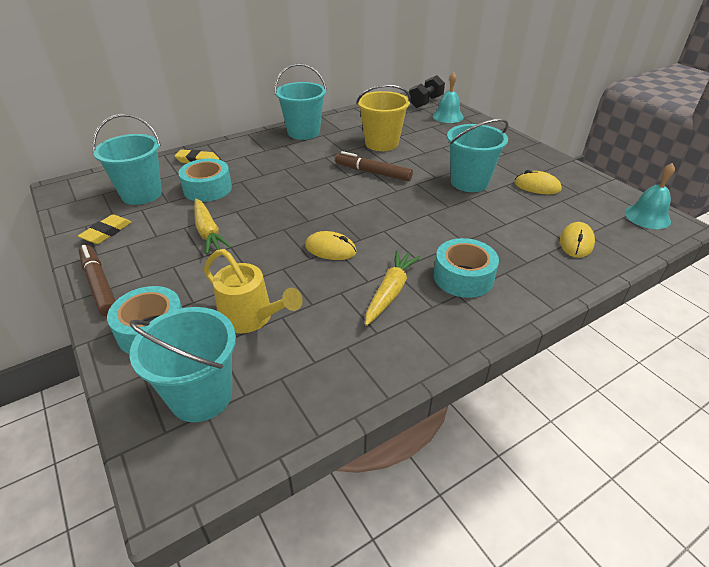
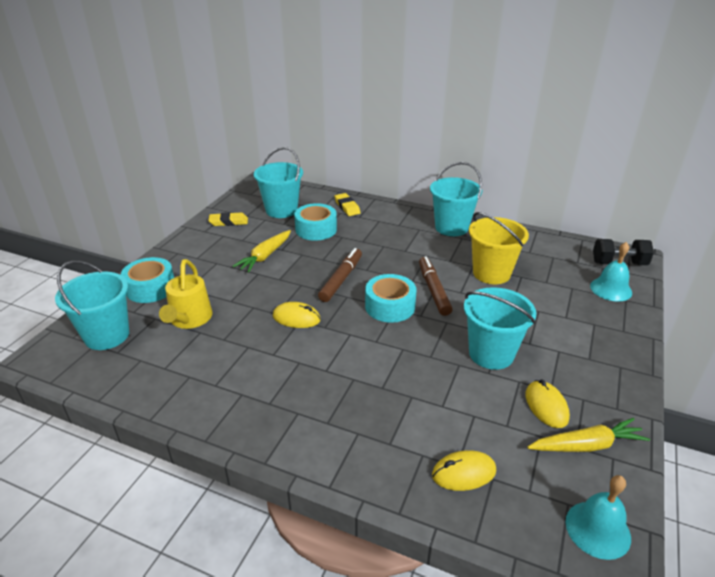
camera: 55 degrees right, 5 degrees down
brown marker [79,245,115,317] -> brown marker moved to [318,248,362,302]
yellow mouse [305,231,357,260] -> yellow mouse turned 60 degrees counterclockwise [273,302,321,328]
yellow carrot [365,250,421,326] -> yellow carrot moved to [527,418,650,452]
turquoise tape [434,238,499,298] -> turquoise tape moved to [365,274,416,323]

